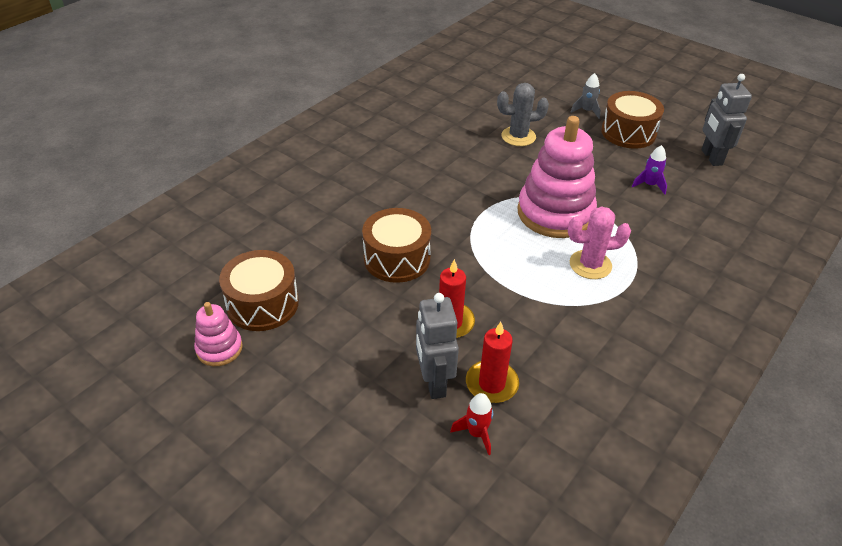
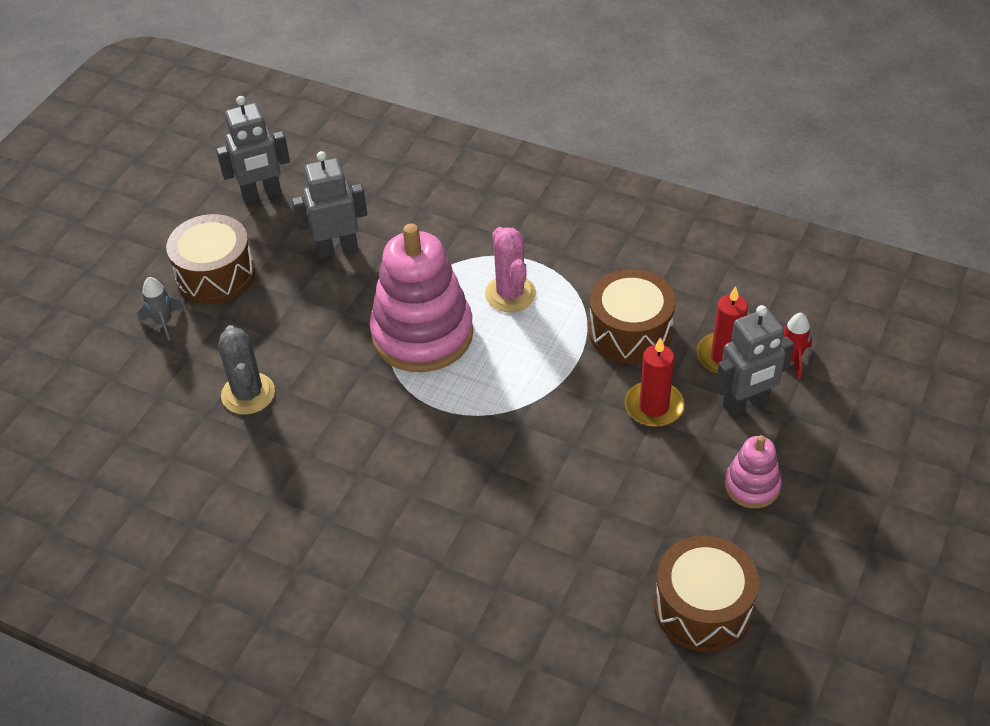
camera: 100 degrees left, 5 degrees up
pink stacking toy [194,302,243,366] -> pink stacking toy moved to [724,435,782,509]
brown drum [362,208,431,283] -> brown drum moved to [589,269,676,364]
purple rocket [632,145,667,195] -> grey robot [292,151,367,259]

